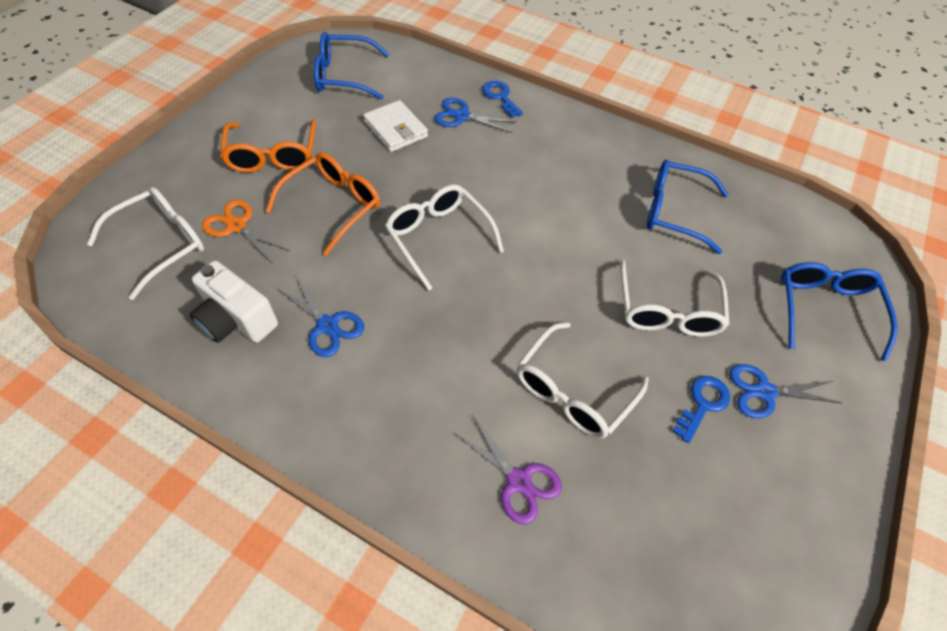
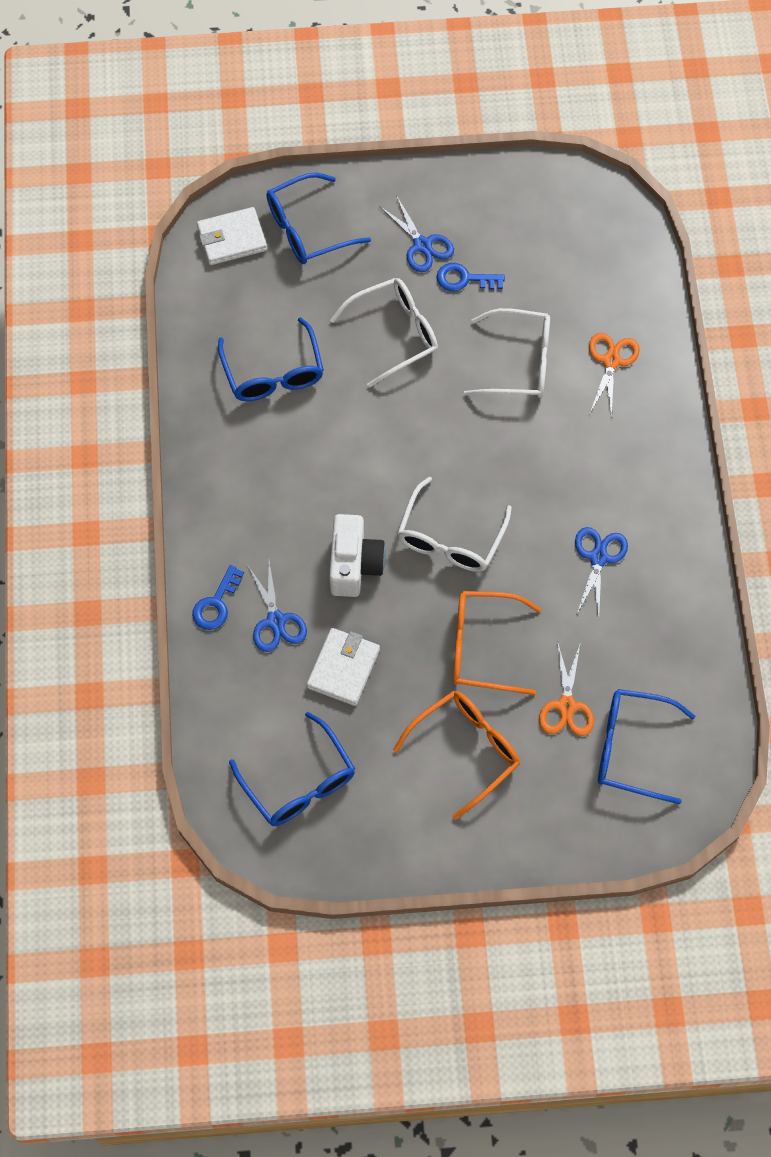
camera: 120 degrees left, 10 degrees up
white glasses [87,187,204,300] -> blue glasses [598,689,695,804]
white camera [190,261,278,343] -> white camera moved to [329,514,386,597]
purple scissors [453,414,562,525] -> orange scissors [589,333,640,418]
none -> white wallet [197,207,267,265]

